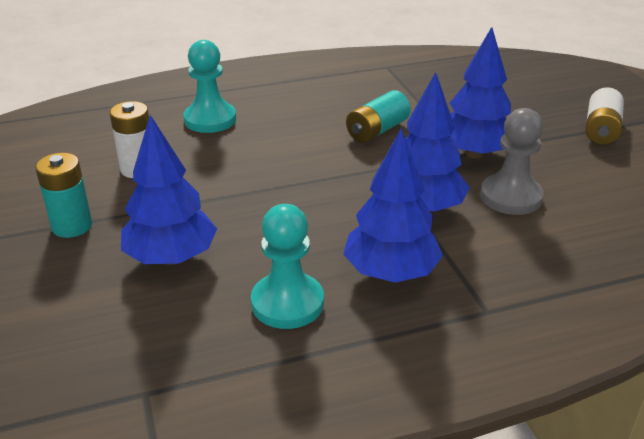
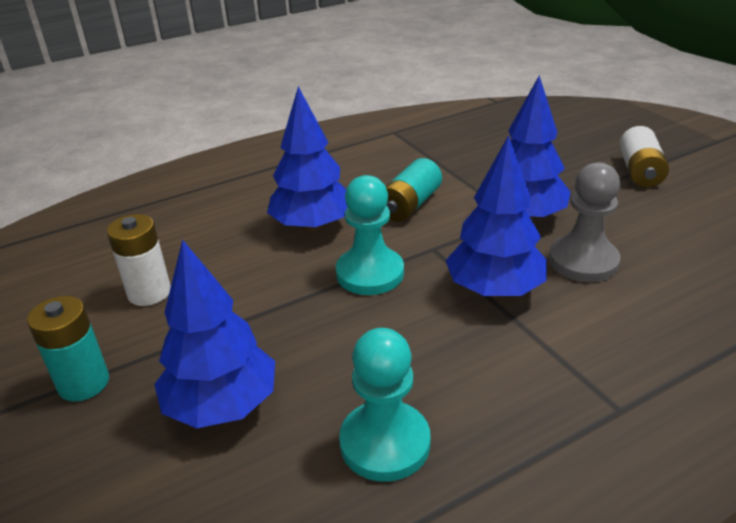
camera: 10 degrees left, 0 degrees up
turquoise pawn [183,40,236,133] -> turquoise pawn moved to [336,175,404,295]
blue tree [343,128,443,283] -> blue tree moved to [267,86,348,232]

